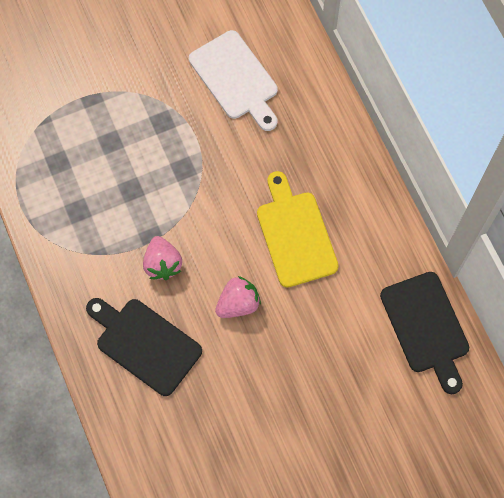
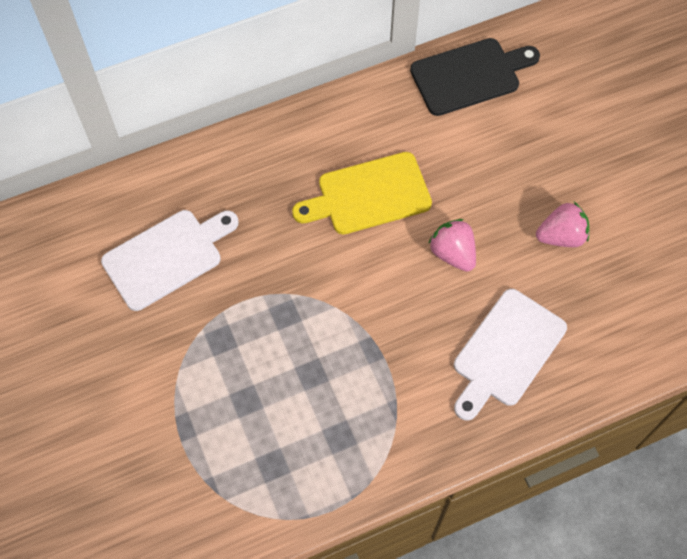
camera: 90 degrees left, 5 degrees down
black cutting board [86,298,202,396] -> white cutting board [454,289,567,420]
pink strawberry [143,236,182,280] -> pink strawberry moved to [536,202,589,247]

